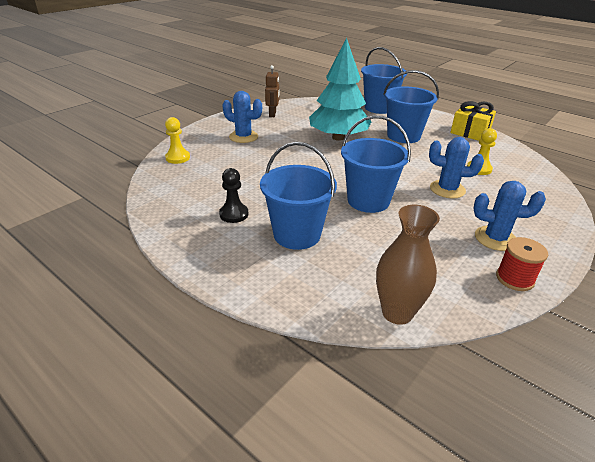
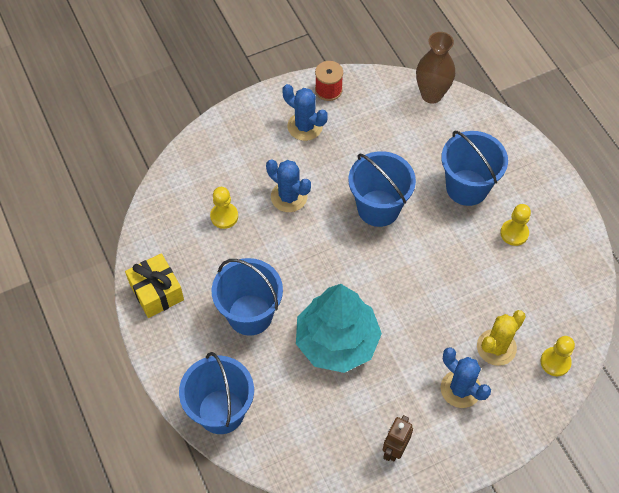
camera: 155 degrees left, 25 degrees up
black pawn [219,168,249,223] -> yellow pawn [500,204,531,246]
none -> yellow cactus [477,310,526,366]

